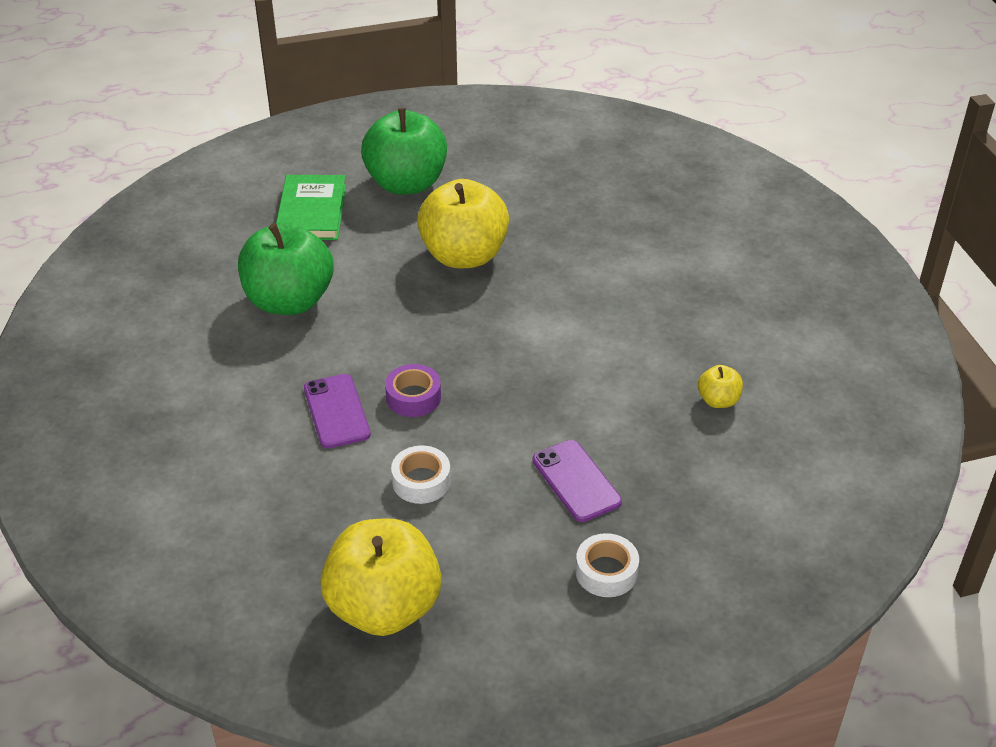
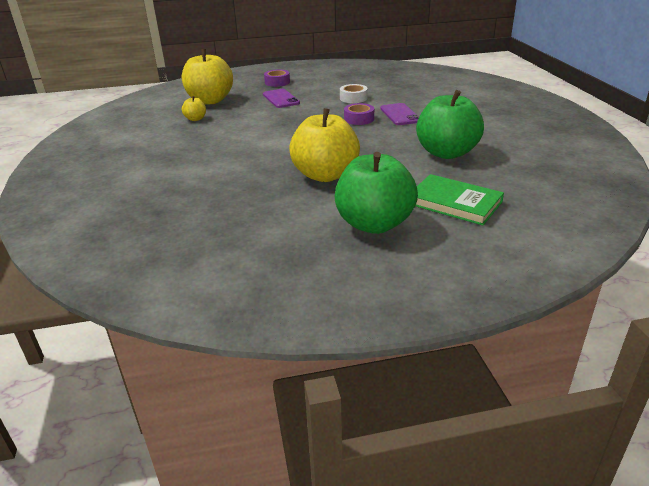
camera: 175 degrees left, 10 degrees down
green book [276,175,346,240] -> green book turned 60 degrees counterclockwise [415,174,504,226]
yellow apple [320,518,442,636] -> yellow apple moved to [182,49,233,105]
white tape [576,533,639,597] -> purple tape [264,70,290,87]

